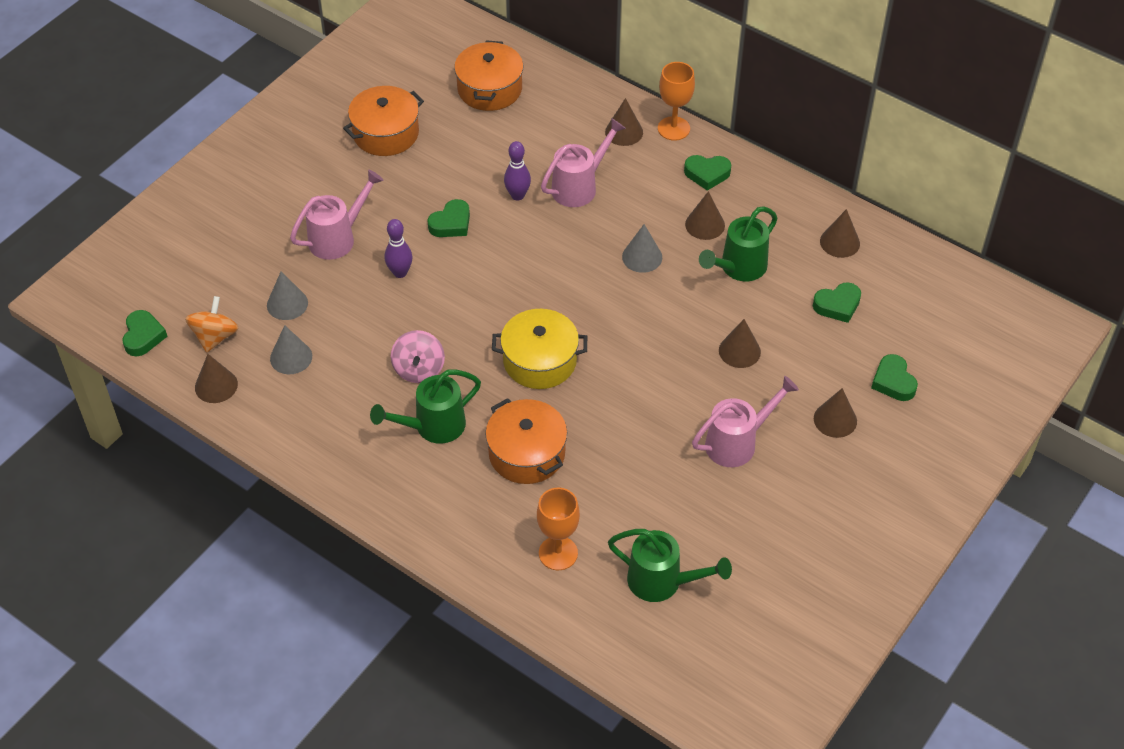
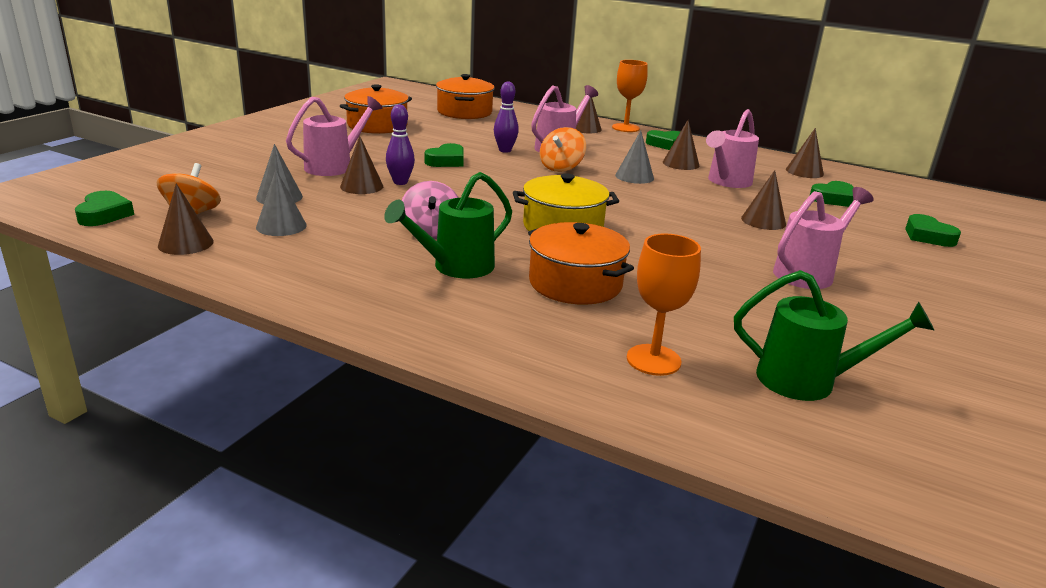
camera: 10 degrees left, 25 degrees down
green watering can [699,206,777,281] -> pink watering can [706,109,759,188]
brown cone [814,388,857,438] -> brown cone moved to [340,136,383,194]
none -> orange spinning top [539,127,586,172]

